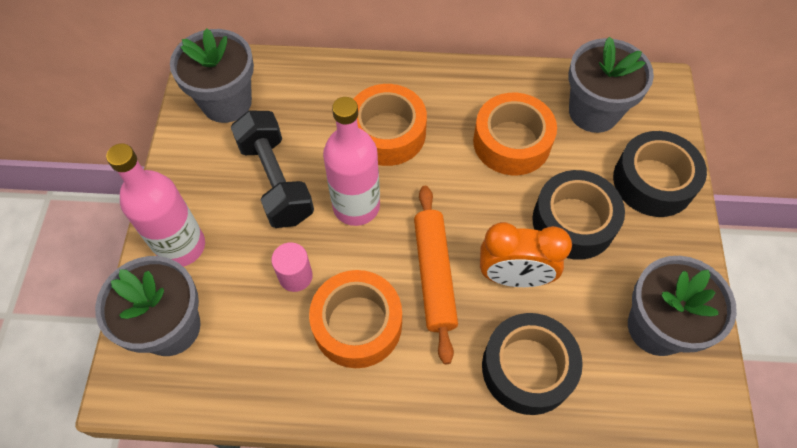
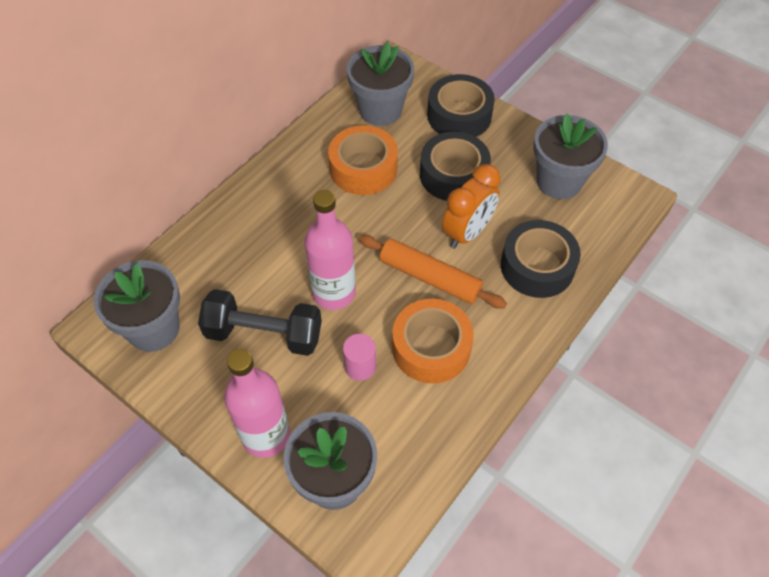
camera: 55 degrees left, 5 degrees down
orange tape [354,84,427,166] -> none

